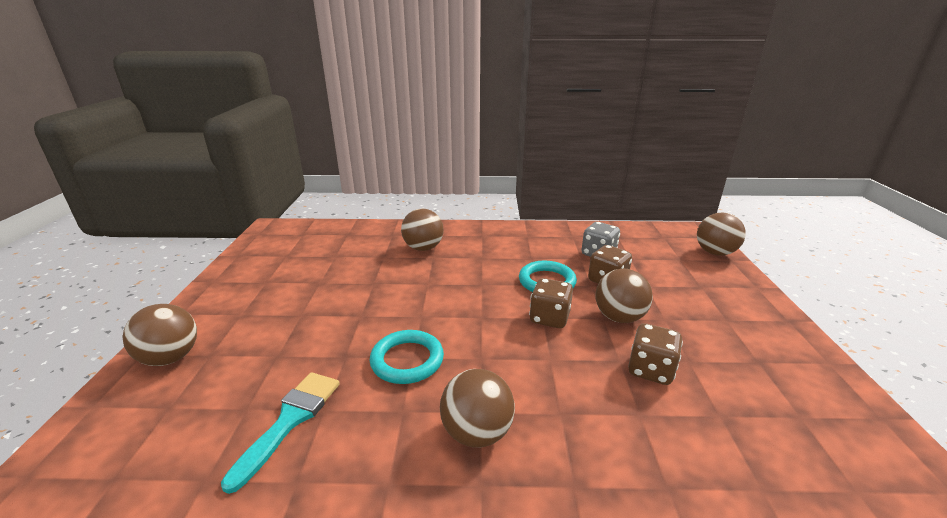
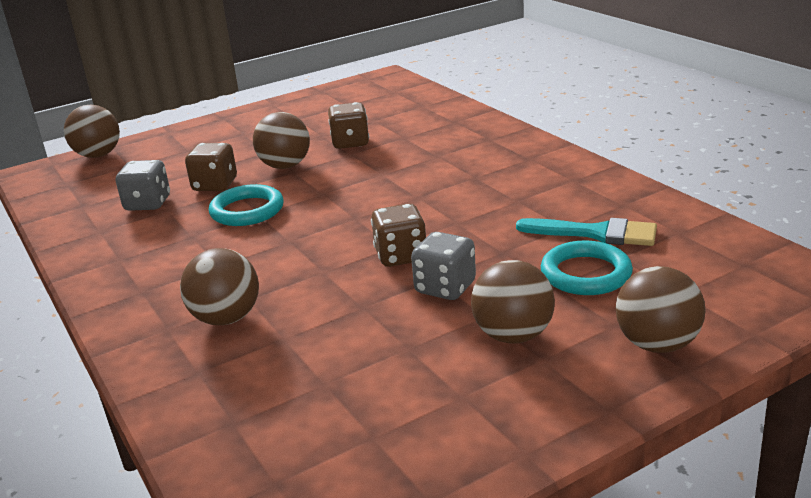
camera: 120 degrees left, 0 degrees up
turquoise brush [221,372,340,494] -> turquoise brush turned 150 degrees counterclockwise [516,218,657,246]
turquoise ring [370,330,444,384] -> turquoise ring moved to [541,240,633,295]
brown ball [440,369,515,448] -> brown ball moved to [471,260,555,344]
brown dice [529,278,573,328] -> brown dice moved to [371,204,426,267]
none -> grey dice [411,232,476,300]

